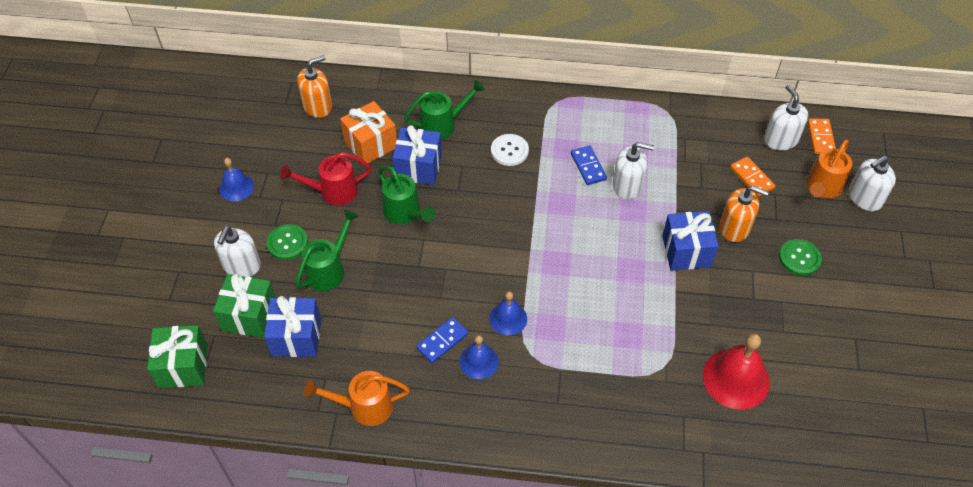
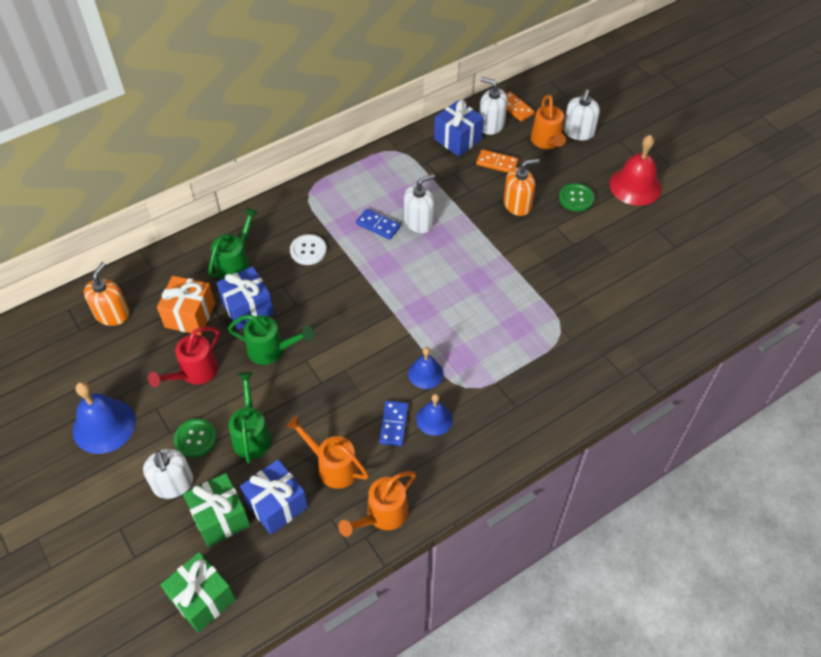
camera: 40 degrees left, 0 degrees up
blue bell [219,158,254,201] -> blue bell [73,381,136,454], size x1.69
blue gift [662,211,719,271] -> blue gift moved to [434,100,484,156]
red bell [703,333,770,410] -> red bell moved to [609,135,662,206]
none -> orange watering can [286,416,369,489]

